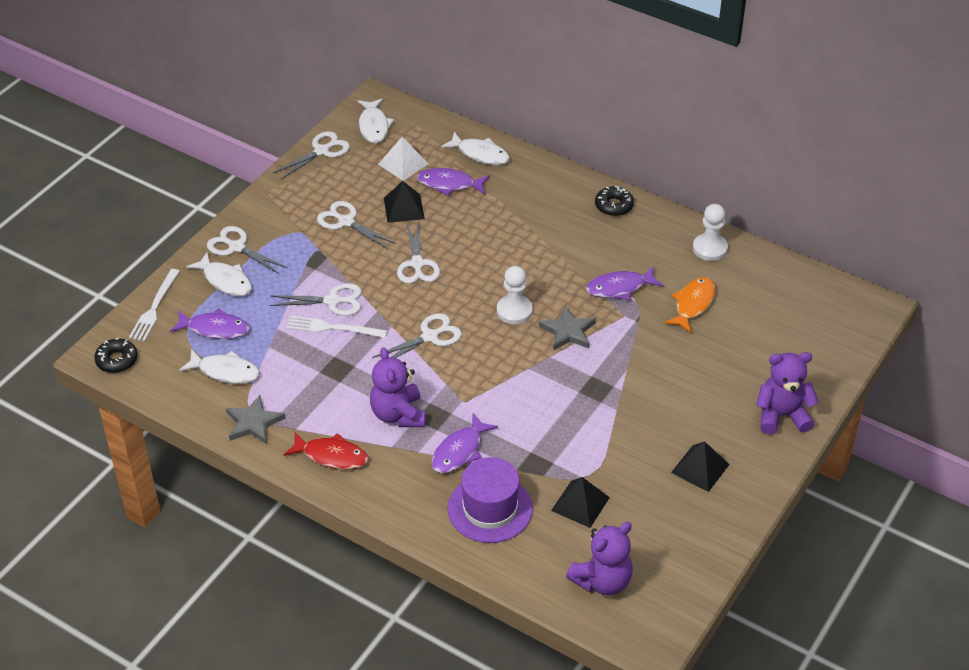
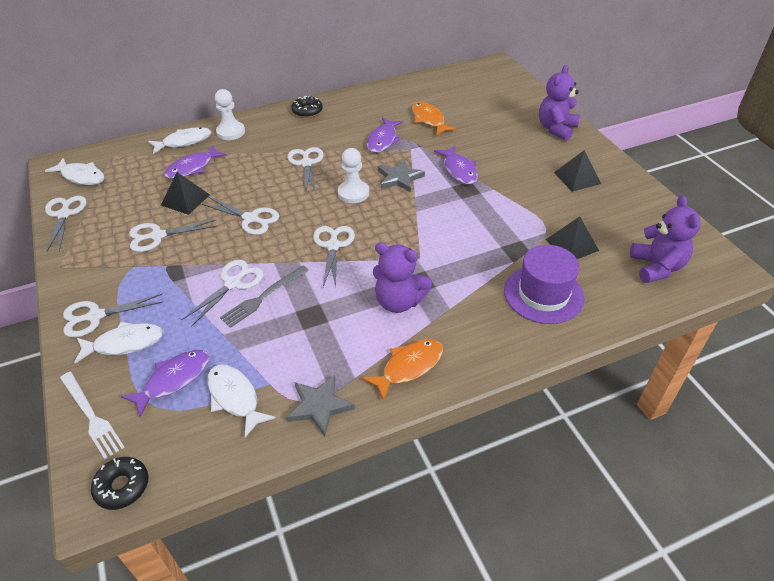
camera: 55 degrees left, 0 degrees up
white fish [179,349,260,384] -> white fish turned 90 degrees counterclockwise [207,364,276,437]
red fish [284,432,368,469] -> orange fish [362,339,443,401]
white fork [287,316,388,338] -> grey fork [220,266,309,328]
white pyramid [378,137,429,181] -> none
purple fish [431,413,498,473] -> purple fish moved to [434,145,478,184]
white pawn [693,204,728,261] -> white pawn moved to [215,89,245,140]
none -> white scissors [287,147,324,194]

